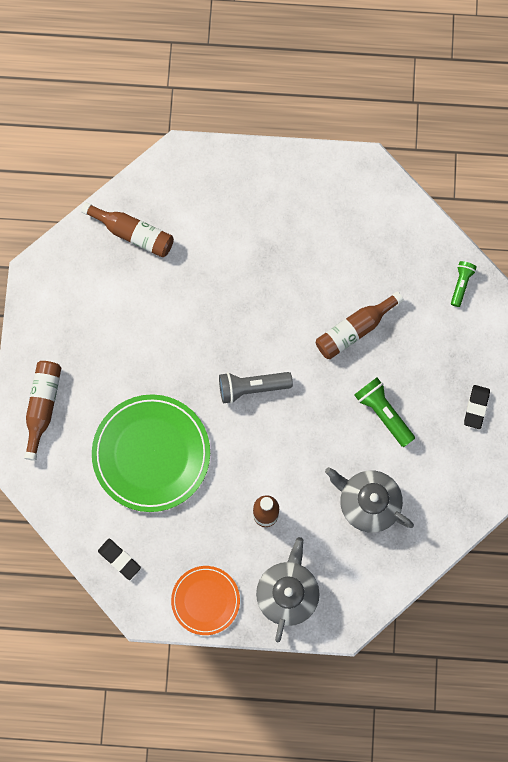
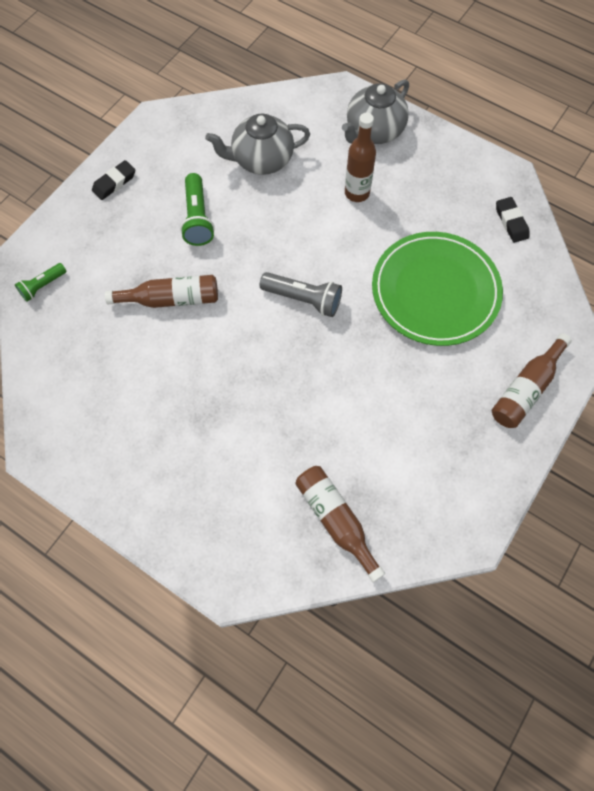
camera: 150 degrees left, 10 degrees down
orange plate [171,566,240,635] -> none
grey teapot [325,467,414,533] -> grey teapot turned 105 degrees clockwise [205,114,310,175]

